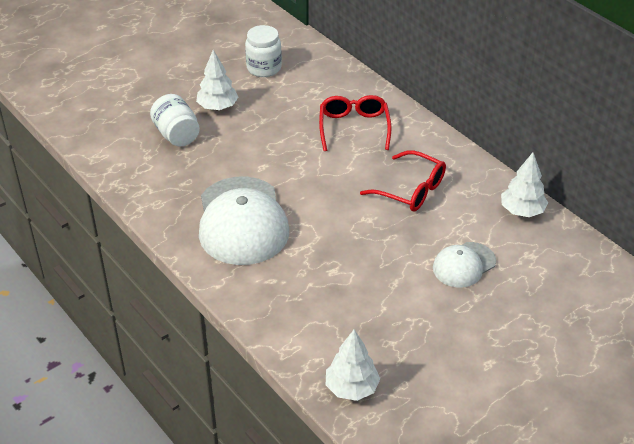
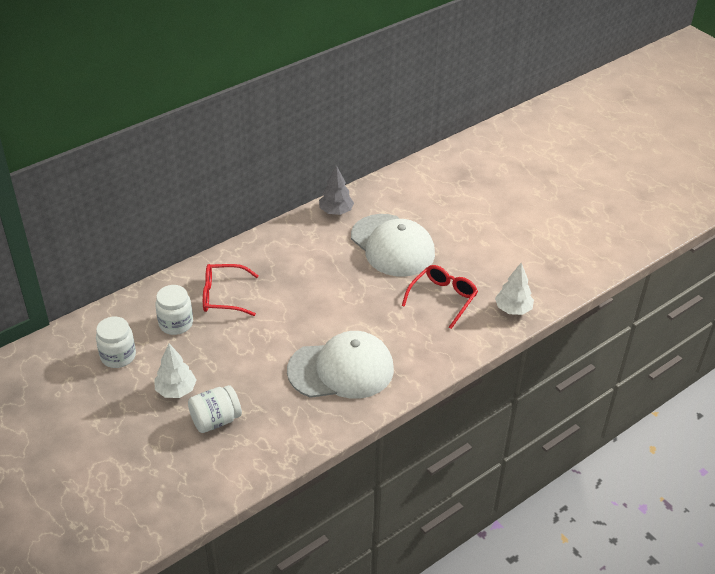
camera: 90 degrees left, 0 degrees up
red glasses [360,150,446,211] -> red glasses moved to [402,265,478,329]
white cap [433,242,496,287] -> white cap [351,214,435,277], size x1.88
white tree [501,153,548,217] -> grey tree [319,165,354,215]
none -> white jar [155,285,193,335]

